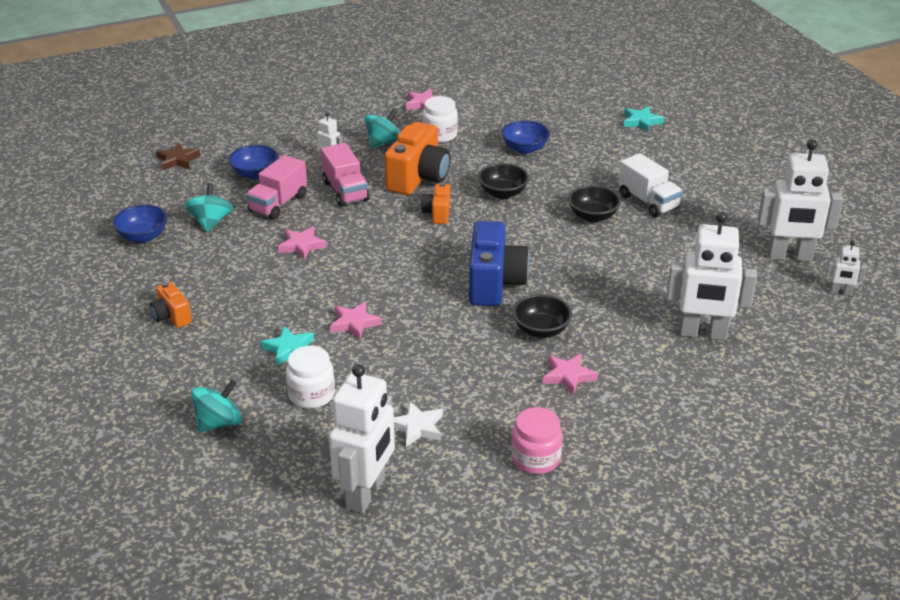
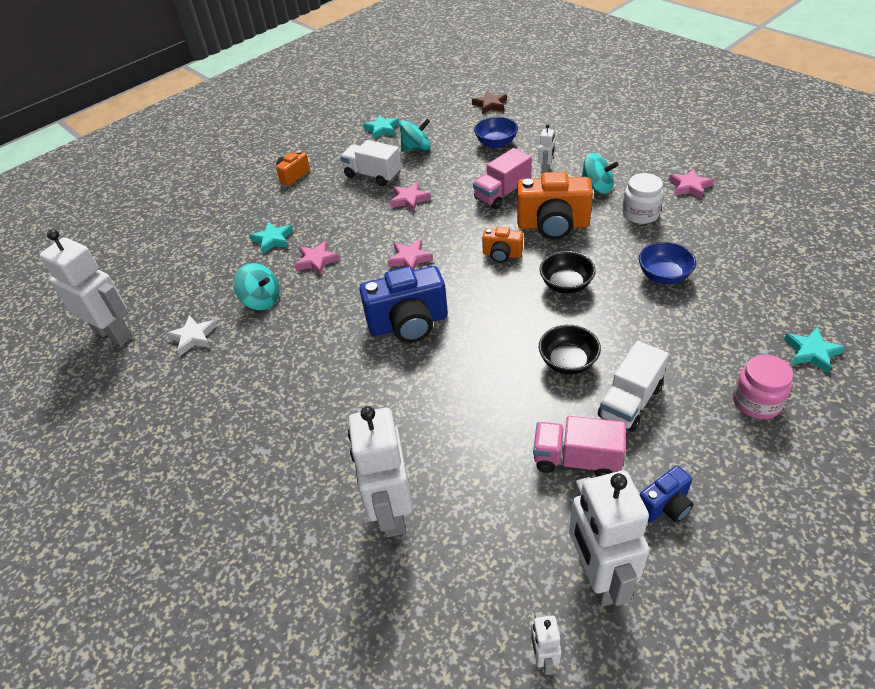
camera: 75 degrees right, 10 degrees up
blue bowl [113,205,167,243] -> turquoise star [363,115,400,139]
turquoise spinning top [191,380,242,433] -> turquoise spinning top moved to [234,263,280,310]
pink truck [246,155,307,220] -> pink truck moved to [533,416,626,477]
white jar [286,346,335,409] -> none
white robot [329,364,395,514] -> white robot turned 150 degrees counterclockwise [39,229,133,346]
orange camera [421,182,450,224] -> orange camera turned 150 degrees counterclockwise [482,227,523,263]
pink jar [511,407,562,474] -> pink jar moved to [733,354,793,419]
black bowl [512,294,572,338] -> none
pink star [543,353,598,395] -> pink star moved to [387,239,433,270]
none -> white truck [340,140,401,186]
none -> blue camera [640,466,694,522]

